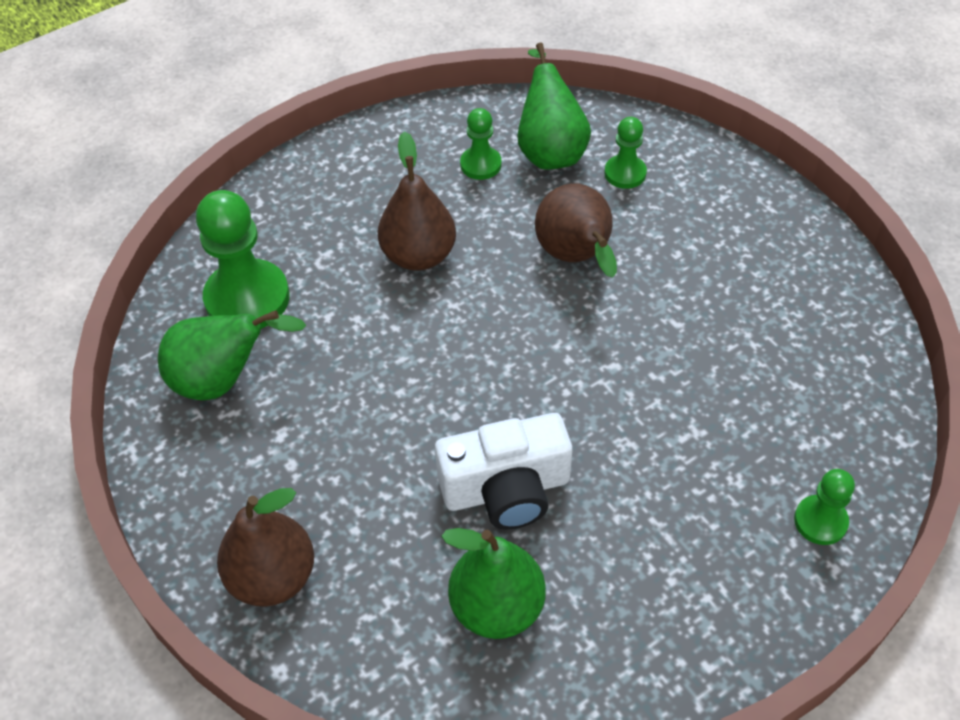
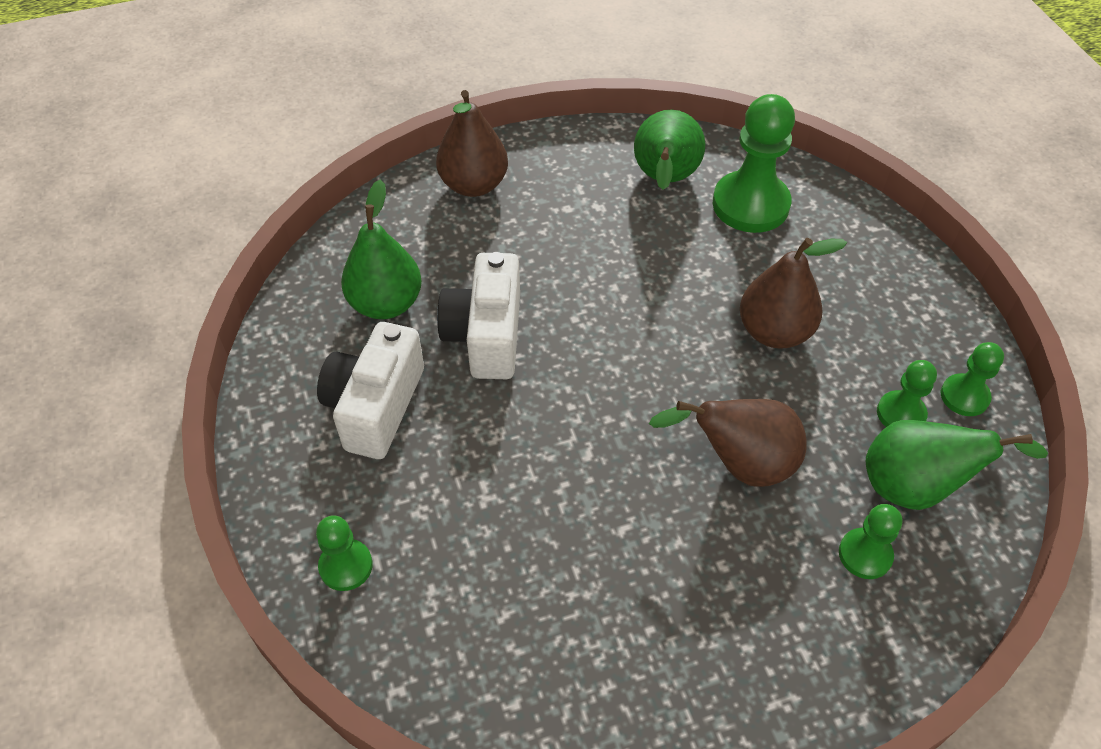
camera: 105 degrees right, 0 degrees up
none -> white camera [317,322,424,459]
none -> green pawn [941,342,1004,416]

